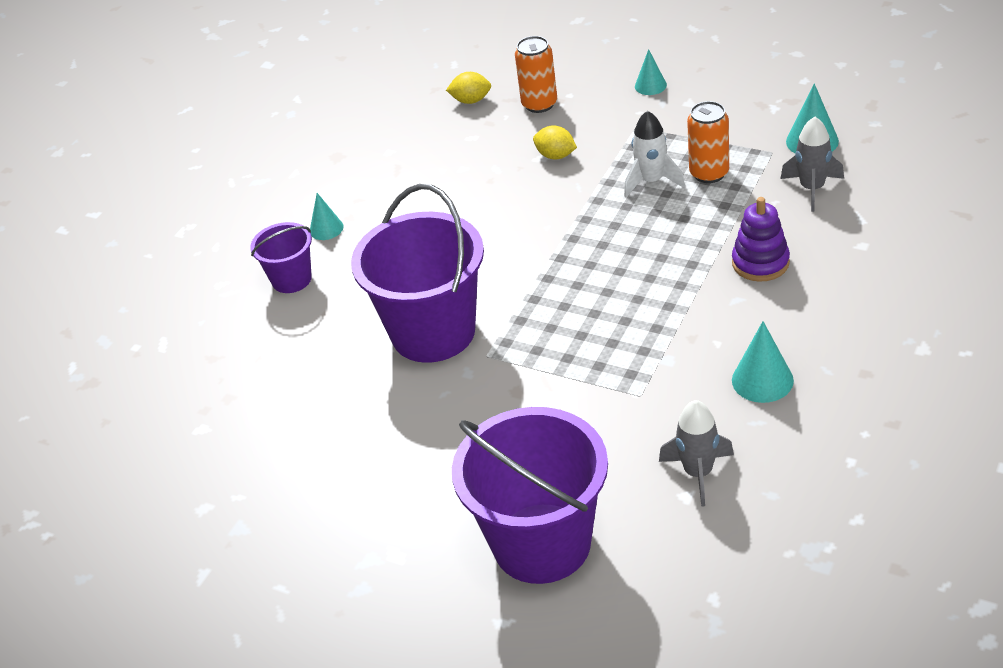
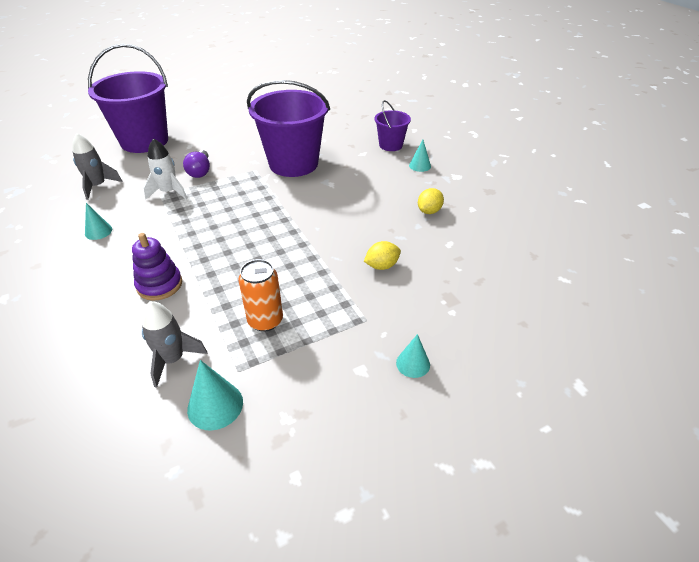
camera: 120 degrees right, 0 degrees up
yellow lemon [446,72,491,104] -> yellow lemon moved to [418,188,444,214]
orange can [515,36,557,113] -> none
white rocket [624,111,685,197] -> white rocket moved to [143,138,187,199]
turquoise cone [732,321,794,403] -> turquoise cone [85,203,112,240], size x0.66
none -> purple light bulb [183,150,210,178]

